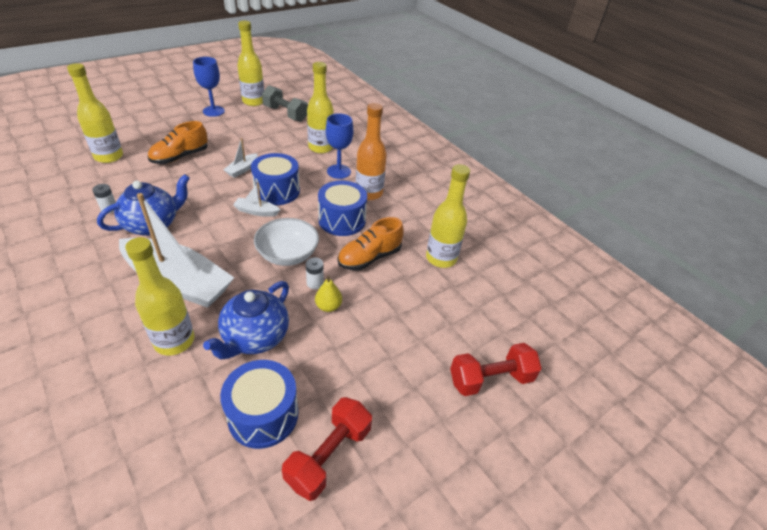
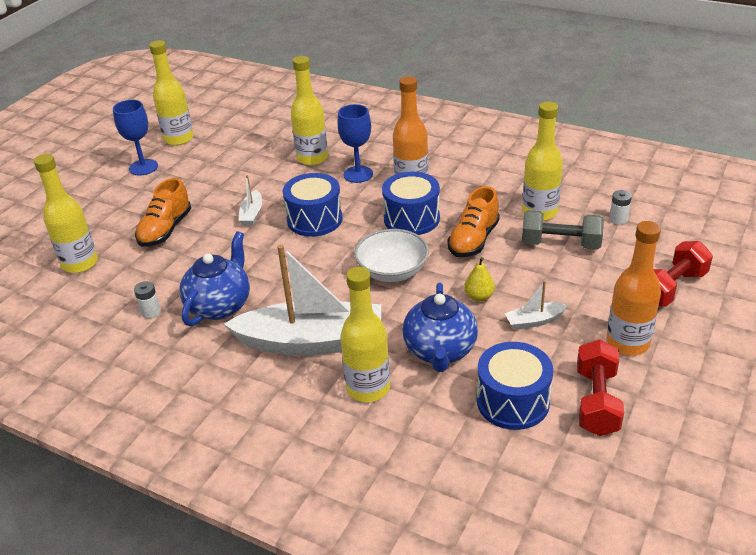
camera: 20 degrees left, 5 degrees down
white boat [233,182,280,217] -> white boat moved to [504,281,568,330]
grey dumbbell [262,85,308,122] -> grey dumbbell moved to [522,210,604,250]
white battery [306,257,324,289] -> white battery moved to [609,190,632,225]
none -> orange bottle [606,221,661,356]

